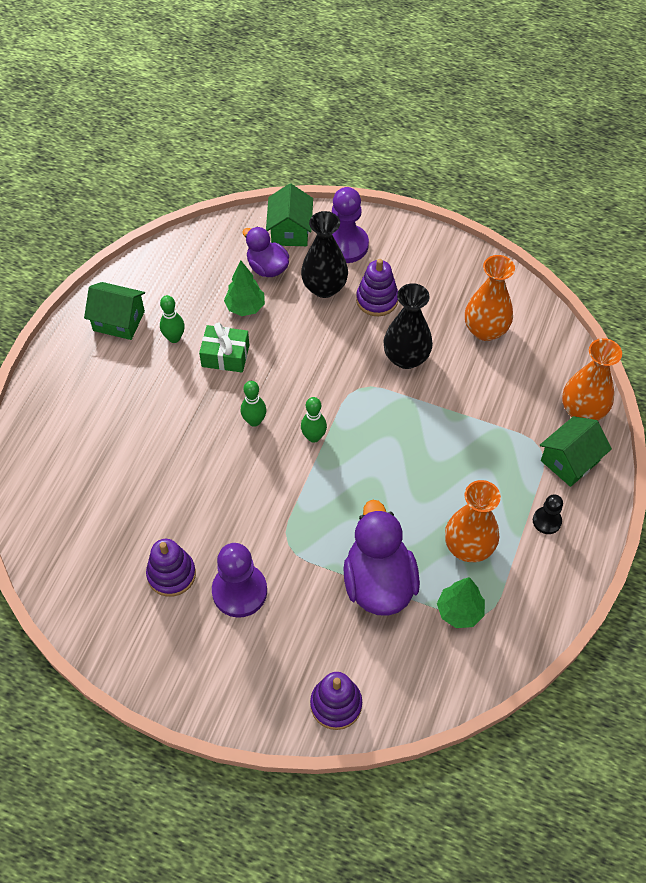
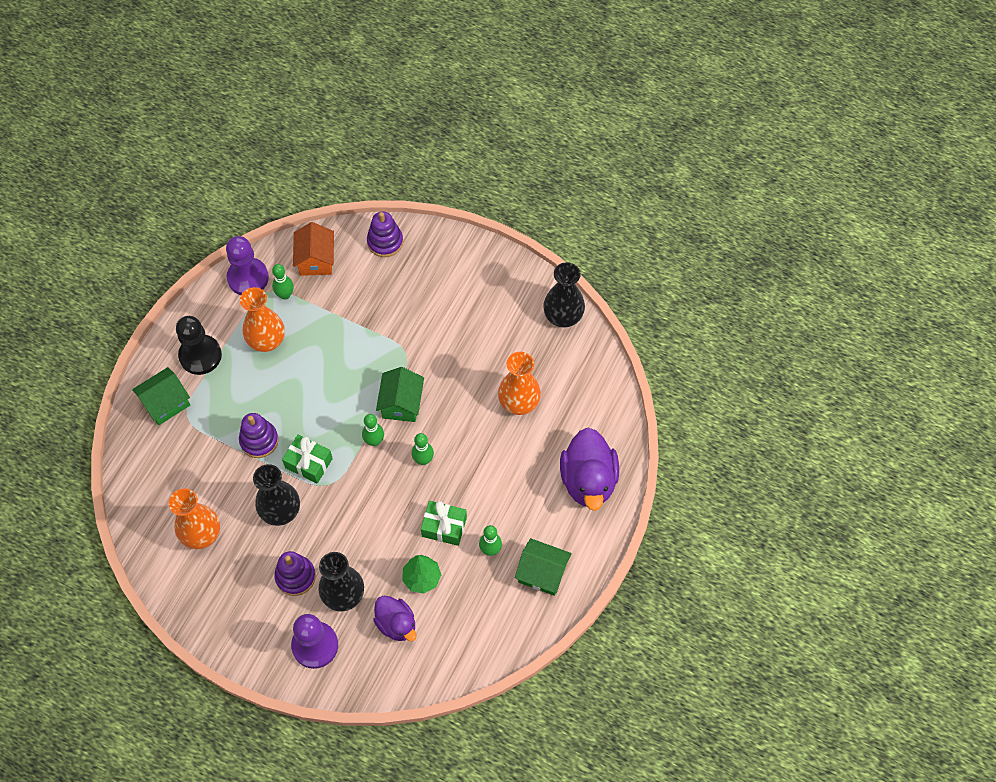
camera: 175 degrees left, 5 degrees up
purple stacking toy [146,539,196,597] -> purple stacking toy moved to [239,413,279,458]
purple pawn [212,543,267,618] -> purple pawn moved to [226,236,269,295]
green house [266,183,313,246] -> green house moved to [376,367,424,422]
purple duck [343,500,420,616] -> purple duck moved to [560,428,619,511]
green tree [437,577,485,628] -> green bowling pin [272,264,294,300]
black pawn [533,494,563,534] -> black pawn [176,316,222,375], size x1.85
orange vase [562,338,622,421] -> orange vase moved to [498,352,541,415]
none -> green gift [282,435,333,484]
none -> orange house [293,222,334,276]
none -> black vase [543,262,585,328]

